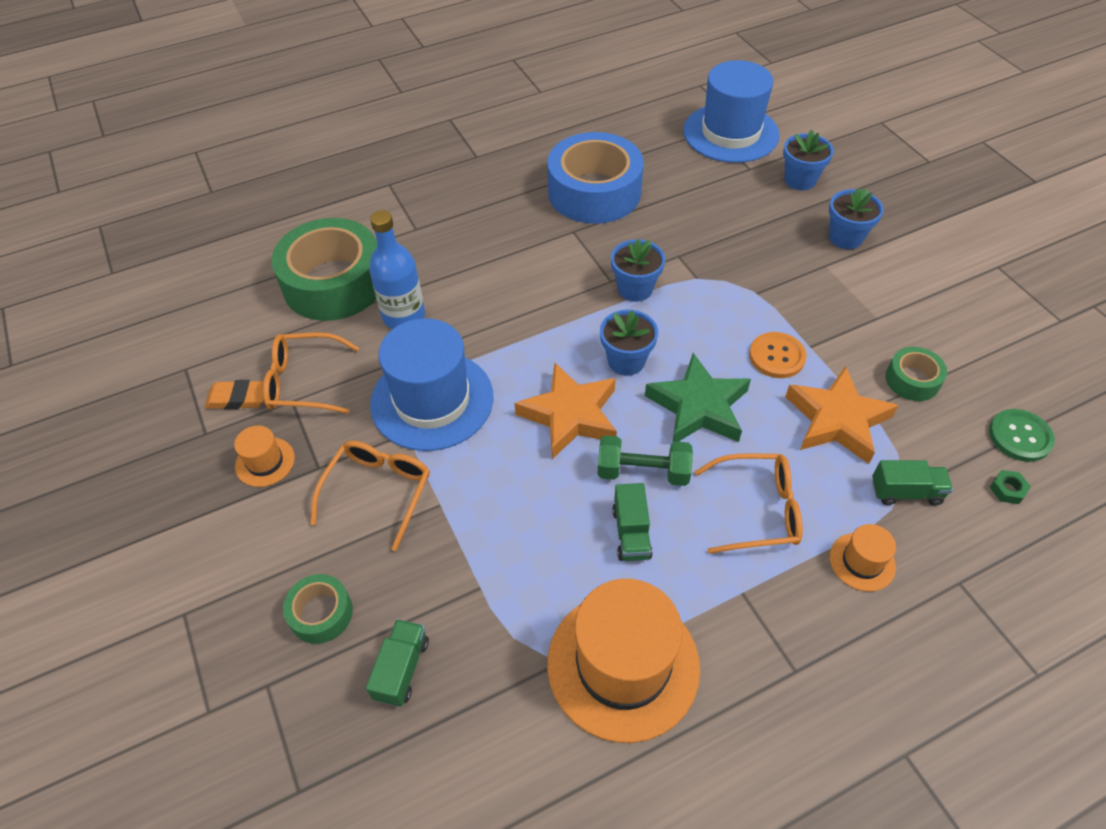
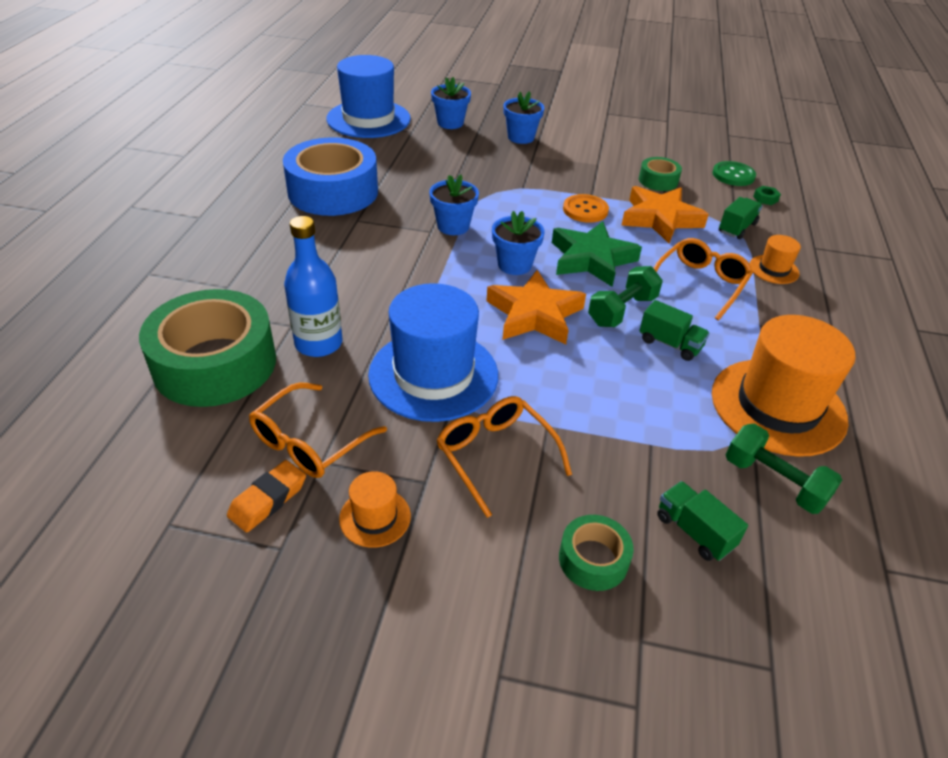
camera: 55 degrees left, 10 degrees down
none -> green dumbbell [726,424,842,514]

